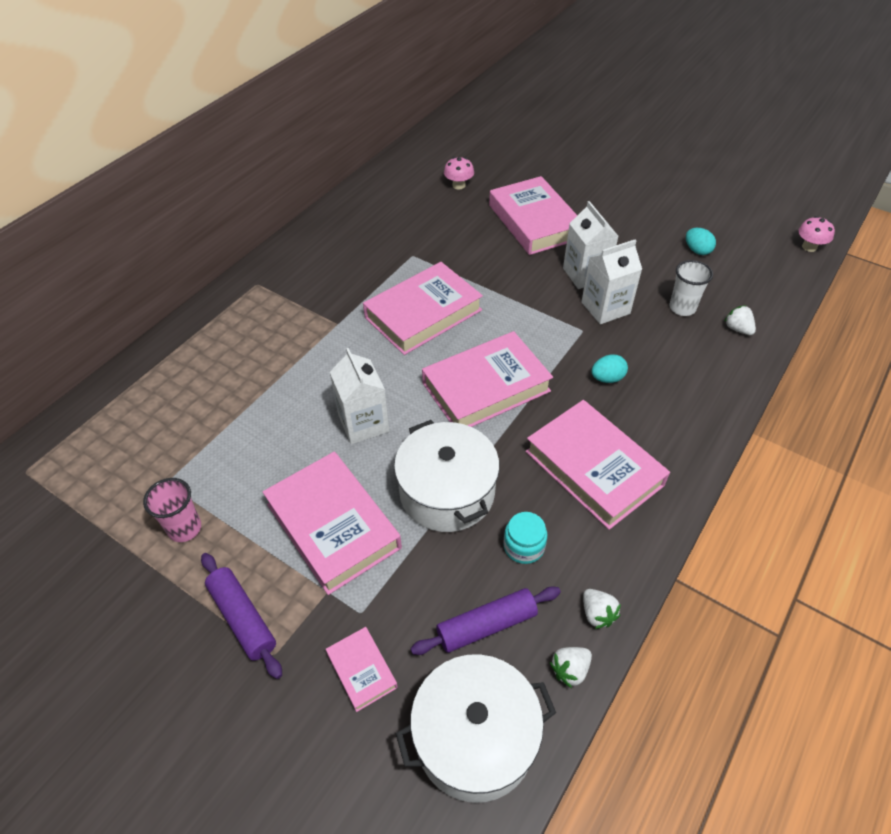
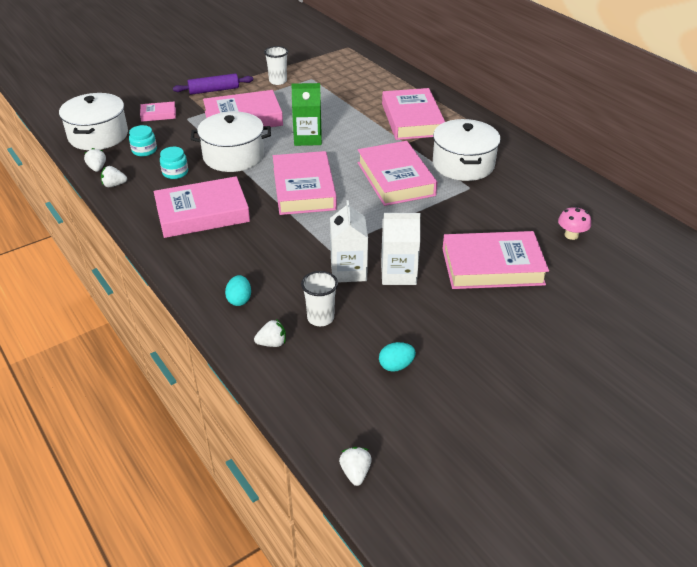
camera: 110 degrees right, 10 degrees down
pink cup [143,478,201,542] -> white cup [264,46,288,85]
white carton [330,348,389,444] -> green carton [291,83,322,146]
purple rolling pin [410,586,561,655] -> turquoise jar [129,125,157,156]
turquoise egg [592,354,628,383] -> turquoise egg moved to [225,275,251,306]
pink mushroom [798,216,835,252] -> white strawberry [339,447,372,486]
none -> pink book [382,88,445,140]
none -> white pot [433,119,501,181]

